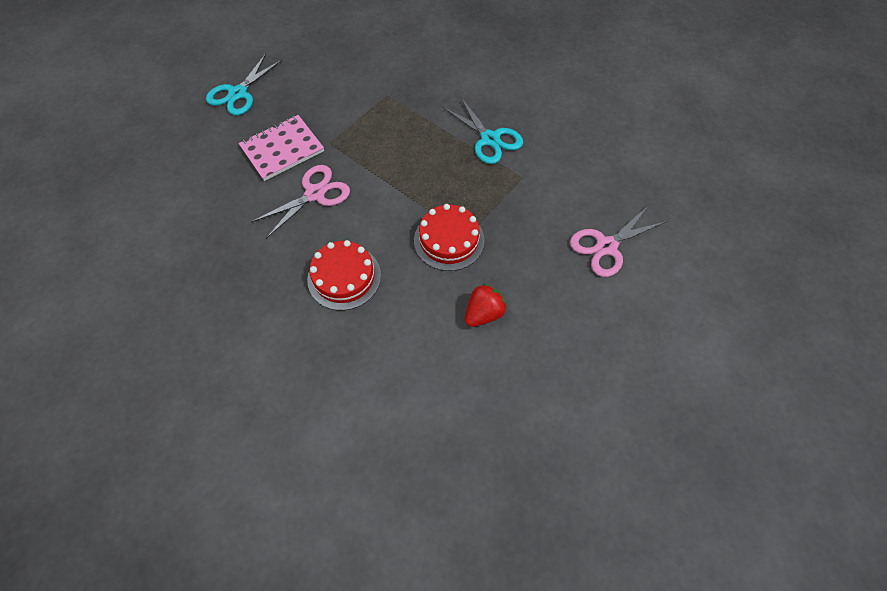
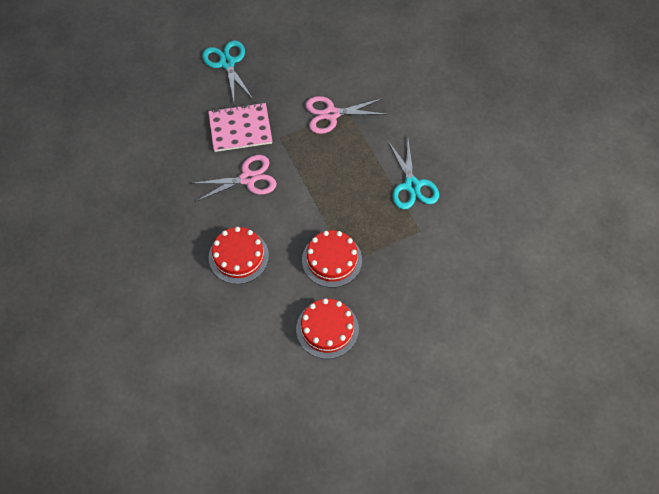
camera: 25 degrees right, 0 degrees up
turquoise scissors [206,53,282,115] -> turquoise scissors turned 105 degrees clockwise [202,40,254,101]
red strawberry [465,284,507,327] -> red cake [296,298,359,359]
pink scissors [570,205,667,277] -> pink scissors moved to [305,96,387,134]

